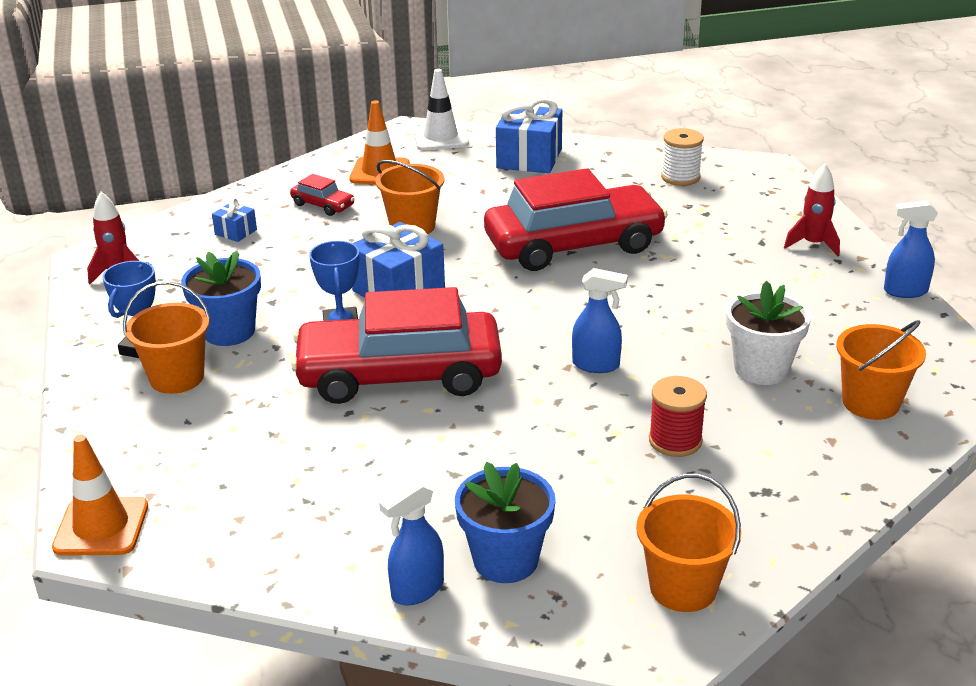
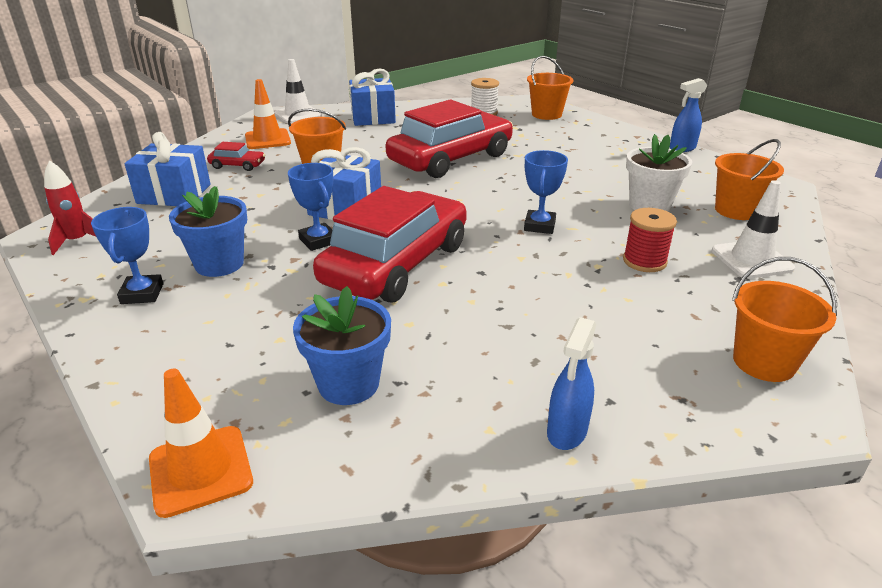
camera: 25 degrees left, 0 degrees up
orange bucket [123,281,210,394] -> orange bucket moved to [527,56,574,120]
blue gift [212,198,257,242] -> blue gift [124,132,211,206], size x2.05
red car [291,287,502,404] -> red car turned 150 degrees clockwise [313,186,467,302]
blue flower pot [455,462,556,583] -> blue flower pot moved to [293,286,391,405]
blue spray bottle [572,268,628,373] -> blue trophy [524,150,568,234]
red rocket [784,164,840,256] -> none
none -> white traffic cone [712,180,795,278]

